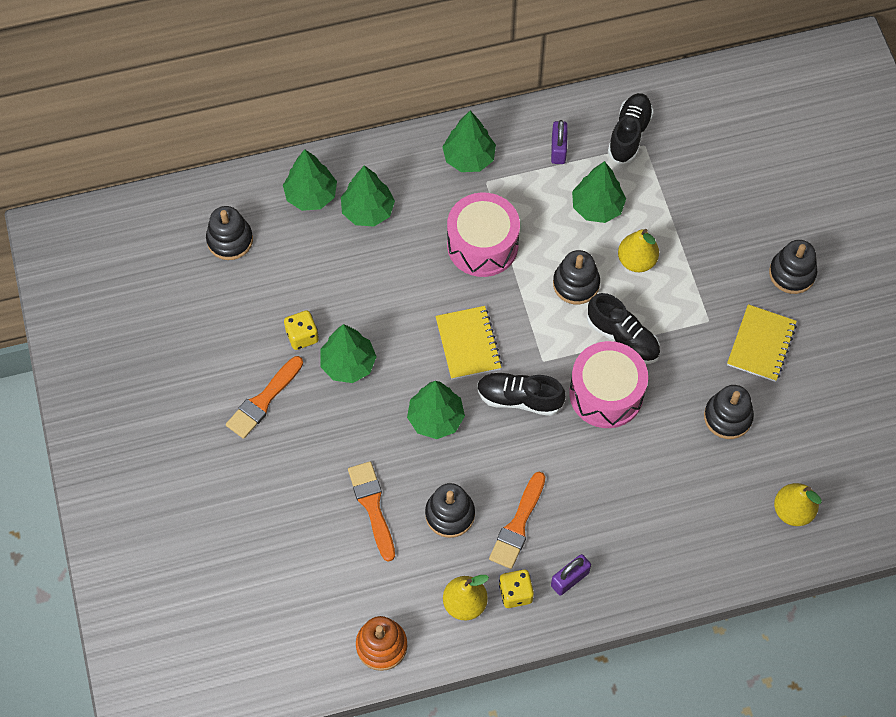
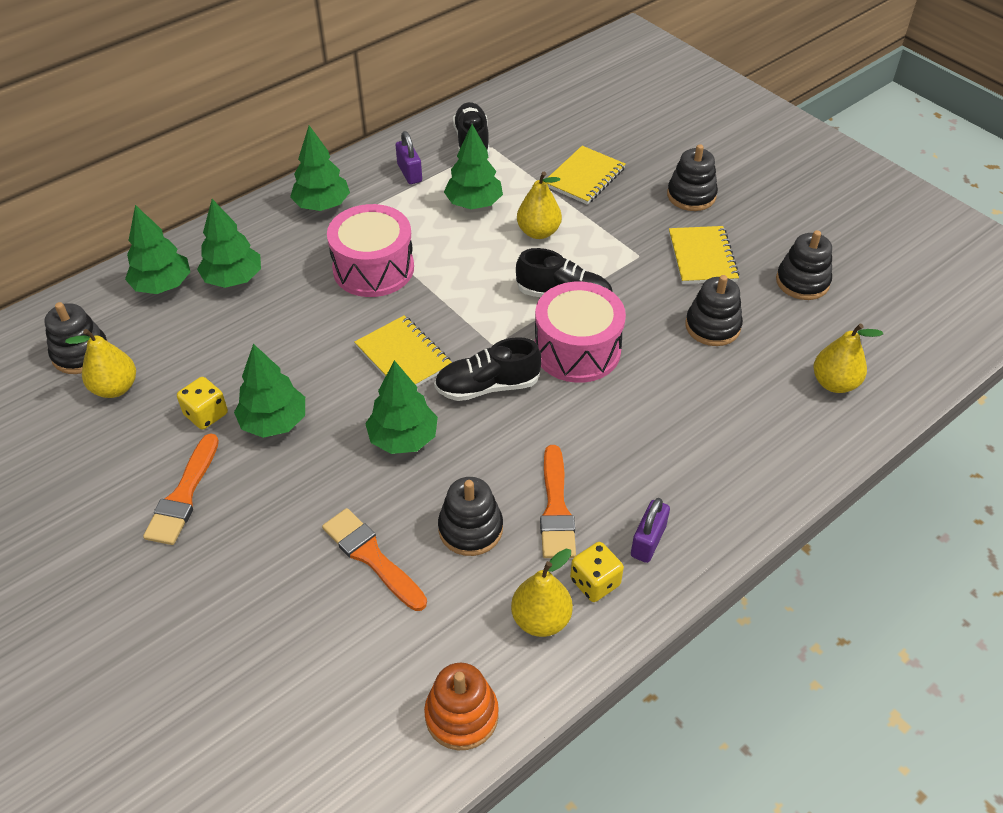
camera: 25 degrees left, 15 degrees down
black stacking toy [553,250,600,304] -> black stacking toy moved to [776,230,832,300]
none -> yellow pear [65,329,136,398]
none -> yellow notebook [547,146,625,205]

